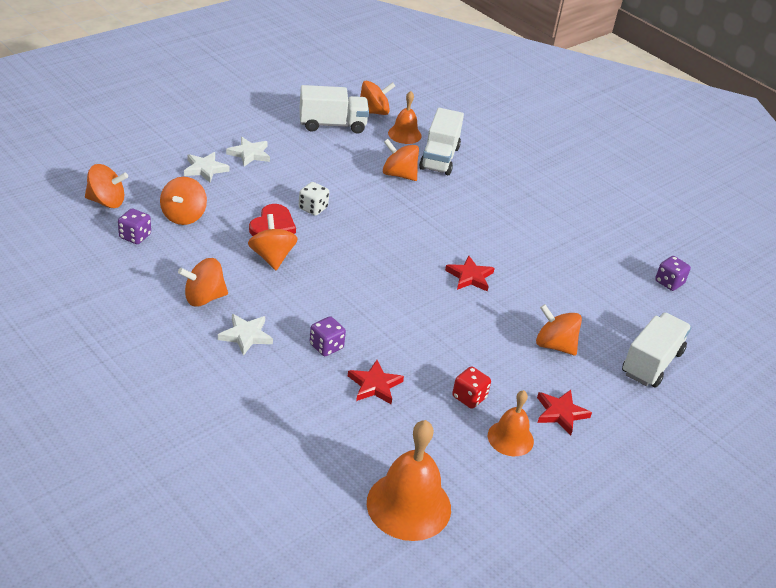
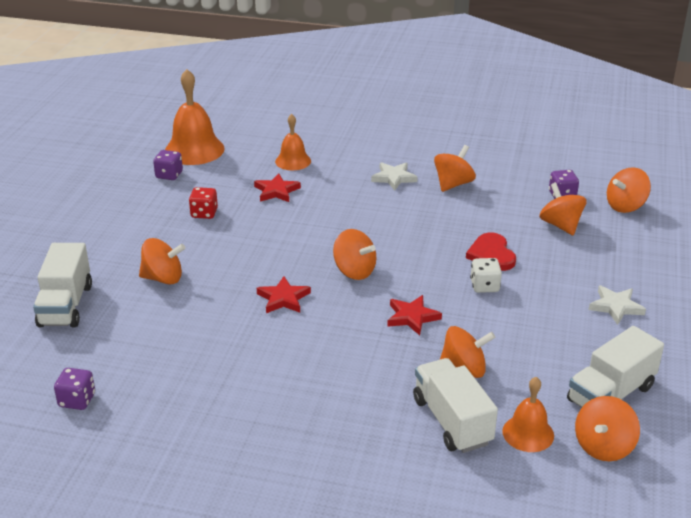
camera: 150 degrees right, 5 degrees down
white star [184,152,229,183] -> none
orange spinning top [248,214,298,270] -> orange spinning top moved to [333,229,376,280]
purple dice [310,316,346,356] -> purple dice moved to [153,150,183,180]
orange bell [488,390,534,456] -> orange bell moved to [275,114,311,170]
red star [537,390,592,435] -> red star moved to [387,295,442,335]

